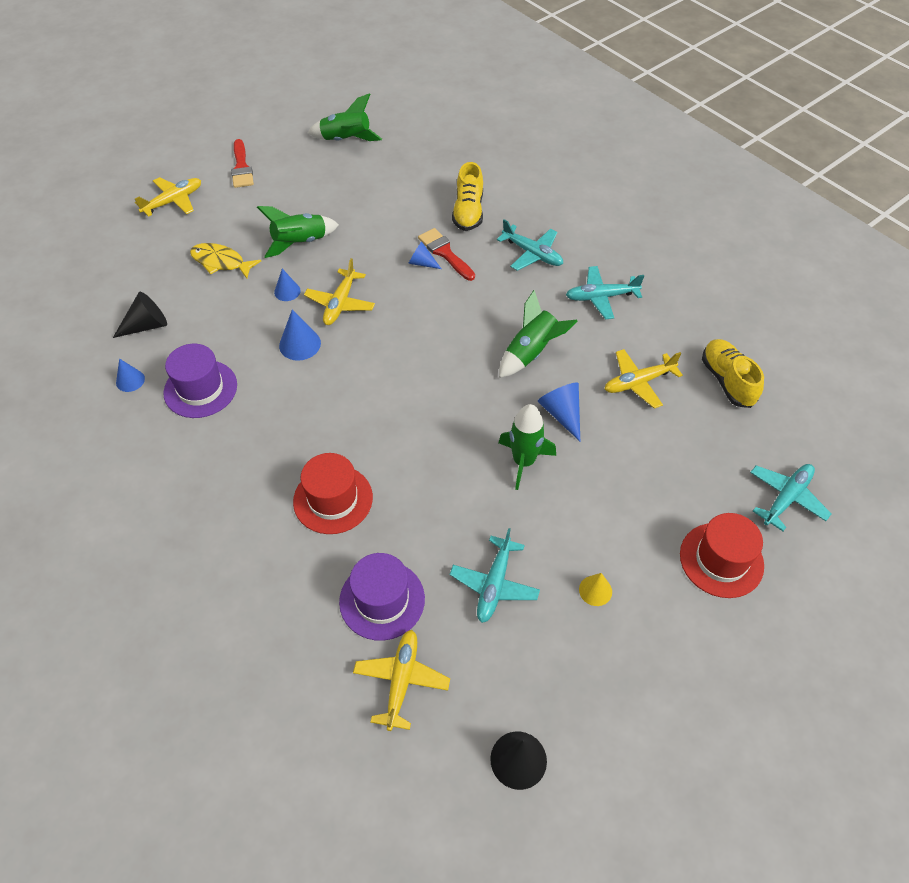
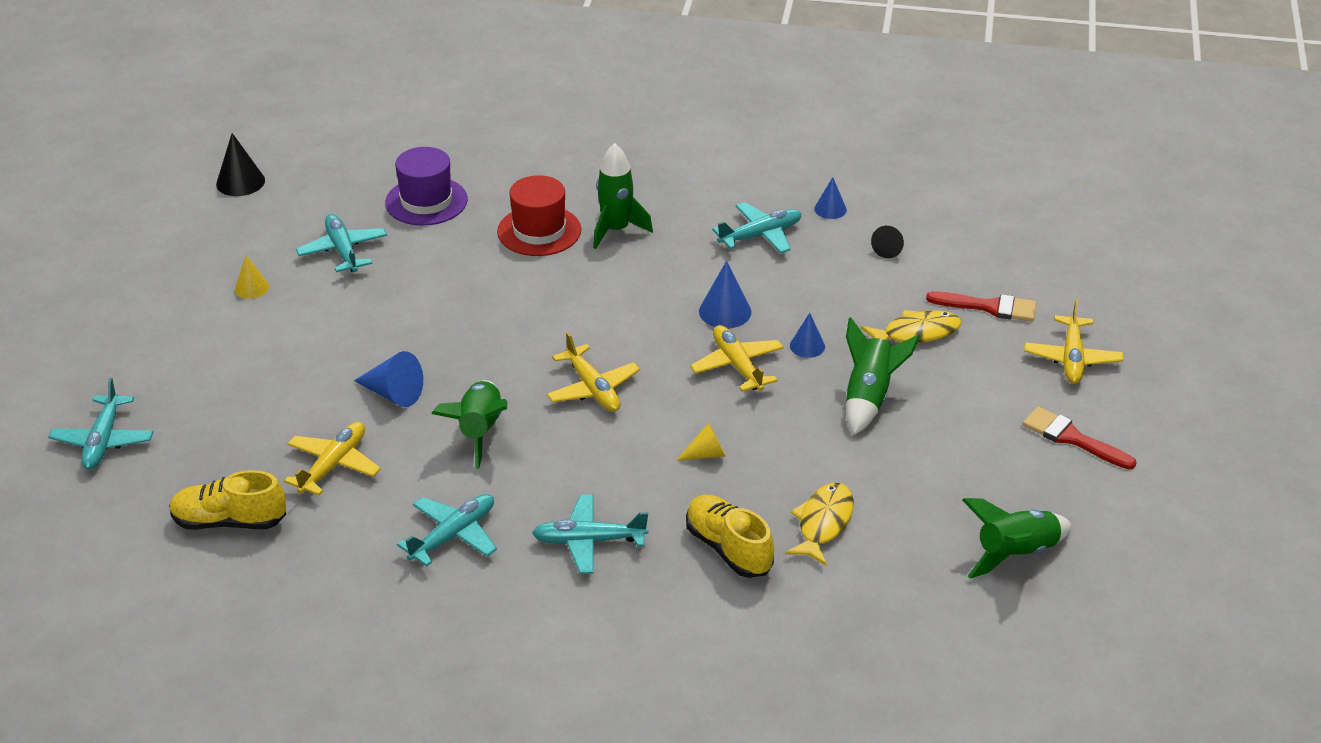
camera: 140 degrees right, 15 degrees down
black cone [113,292,167,338] -> black cone [871,226,904,258], size x0.66
purple hat [163,344,237,418] -> turquoise plane [713,202,801,253]
yellow plane [353,630,450,731] -> yellow plane moved to [547,332,640,412]
blue cone [408,241,441,269] -> yellow cone [676,423,726,461]
red brush [418,228,475,281] -> red brush moved to [926,291,1037,322]
green rocket [499,404,556,490] -> green rocket moved to [593,143,653,249]
red hat [680,513,764,598] -> none
yellow shoe [702,339,764,408] -> yellow shoe turned 150 degrees clockwise [169,470,286,530]
none -> yellow fish [785,483,854,566]

